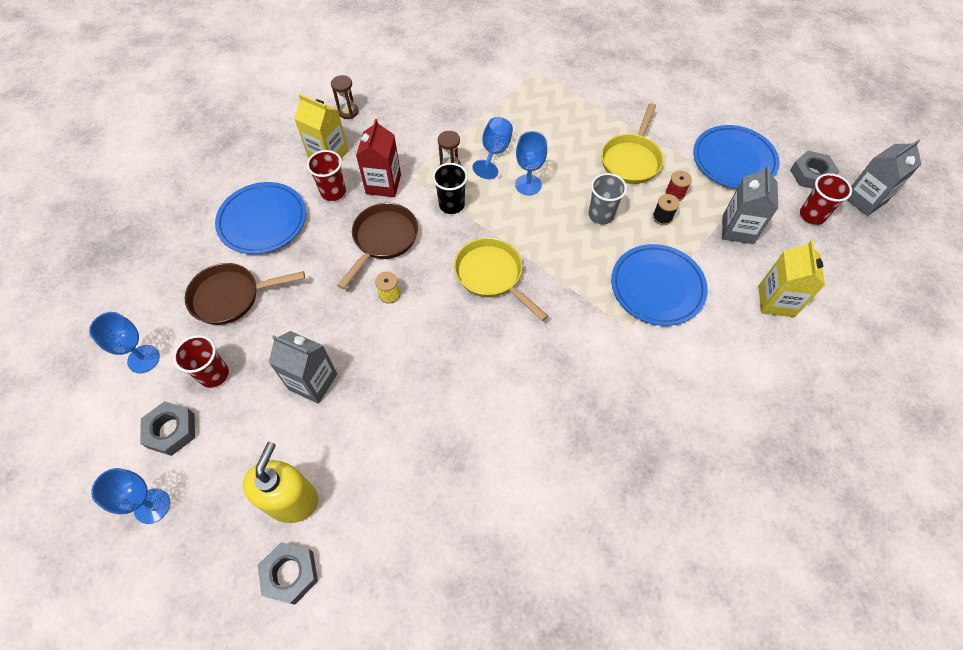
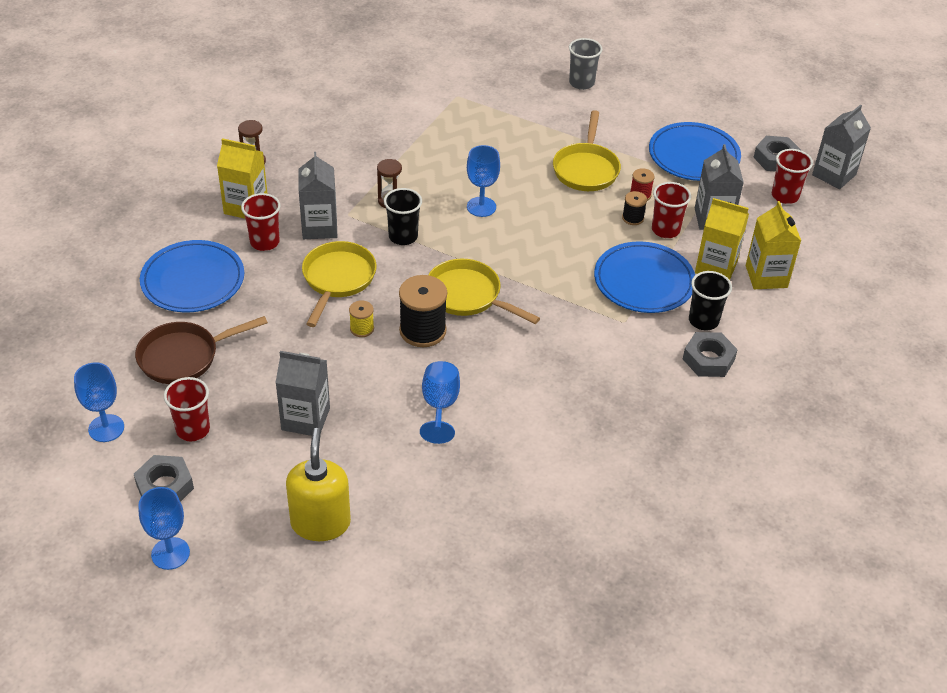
camera: 15 degrees left, 15 degrees down
grey nut [258,542,318,605] -> grey nut moved to [683,332,738,377]
brown pan [337,203,418,289] -> yellow pan [302,241,377,327]
red carton [356,119,401,197] -> grey carton [299,152,337,239]
blue goblet [472,117,513,179] -> blue goblet moved to [420,361,460,444]
grey cup [589,173,627,224] -> grey cup moved to [569,38,602,90]
none -> black spool [399,275,447,347]
none -> red cup [652,182,691,238]
none -> black cup [689,271,732,330]
none -> yellow carton [695,198,749,280]

